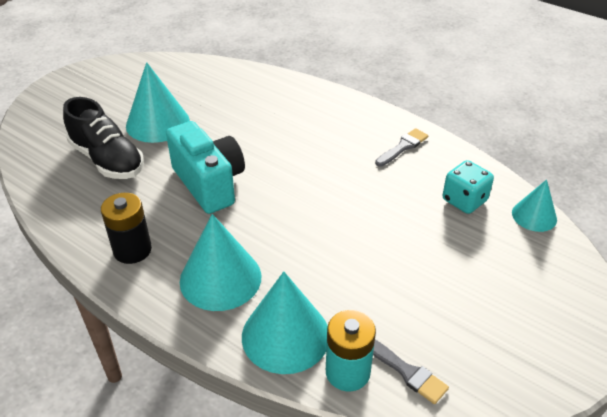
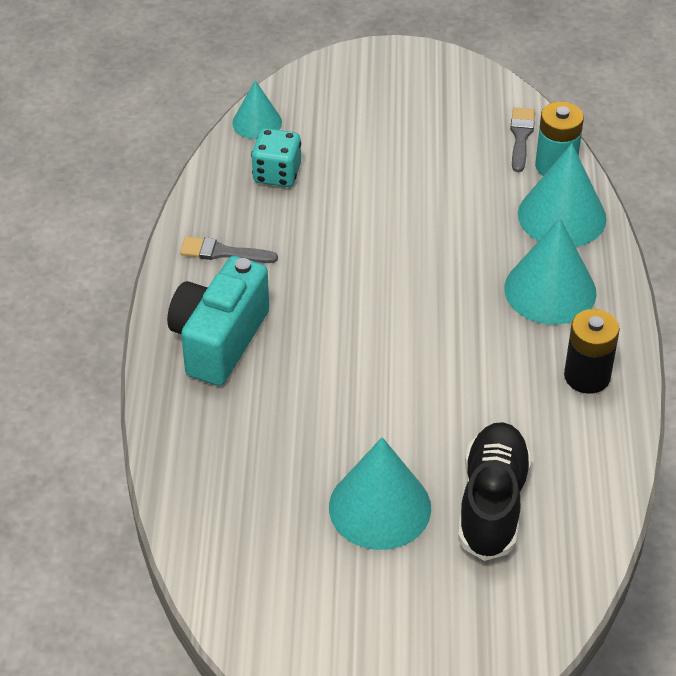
camera: 125 degrees left, 5 degrees up
turquoise camera [166,121,245,214] -> turquoise camera moved to [167,256,269,386]

